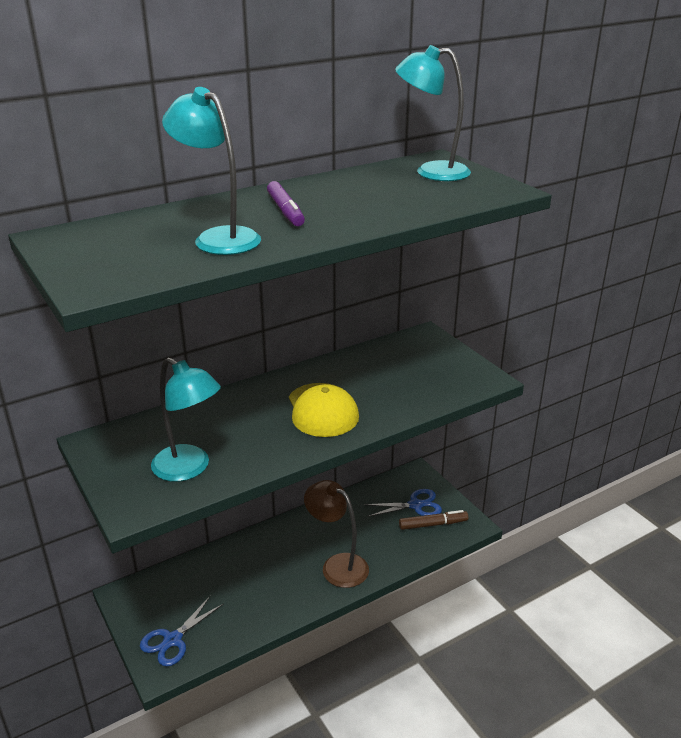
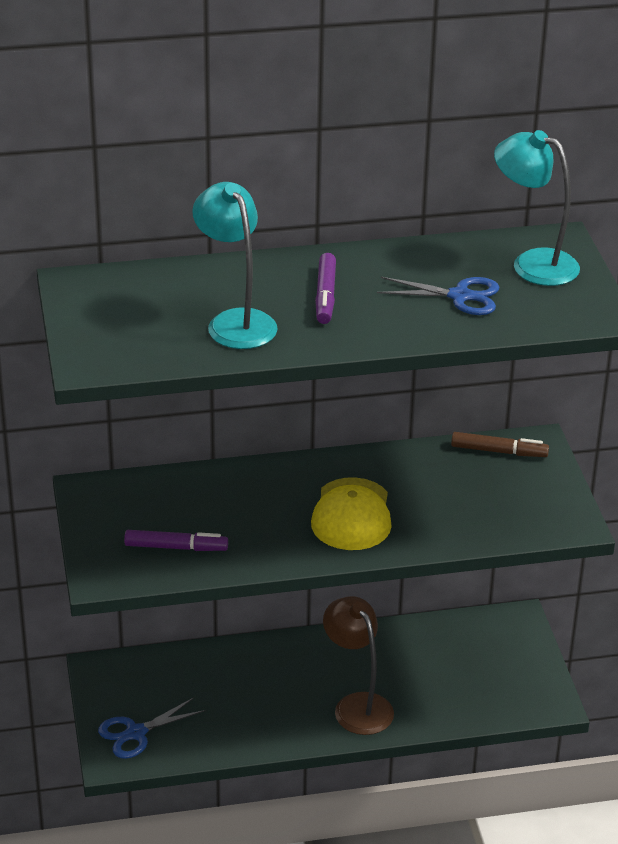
camera: 20 degrees right, 5 degrees up
turquoise lamp [151,357,221,482] -> purple marker [124,530,228,551]
blue scissors [364,489,442,517] -> blue scissors moved to [377,277,499,315]
brown marker [399,510,468,530] -> brown marker moved to [451,432,549,457]

